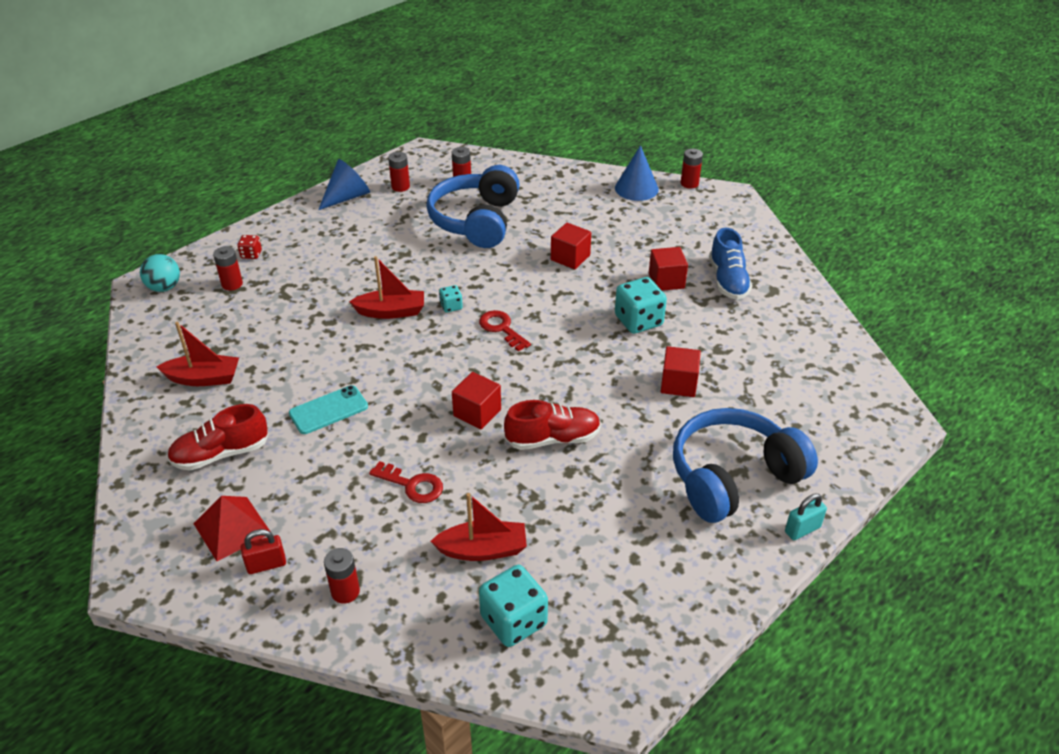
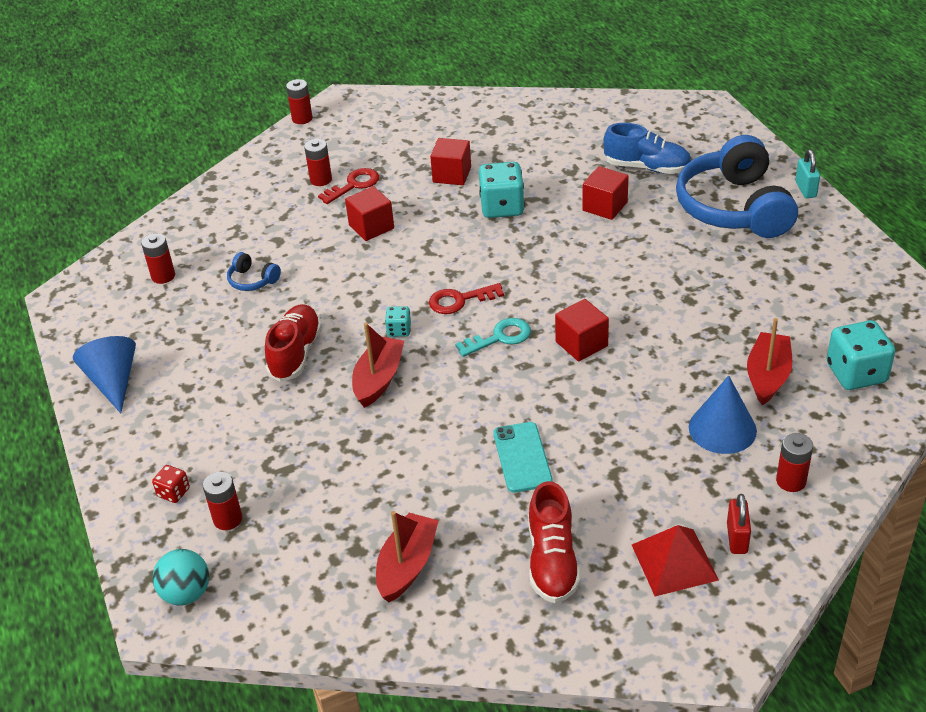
camera: 65 degrees left, 0 degrees up
red key [369,461,443,503] -> red key moved to [318,168,379,204]
red battery [388,152,410,192] -> red battery moved to [304,139,332,186]
blue headphones [426,165,520,248] -> blue headphones [227,252,281,291], size x0.40
red shoe [504,400,601,450] -> red shoe moved to [265,304,322,382]
blue cone [615,145,659,201] -> blue cone moved to [689,376,757,454]
blue shoe [709,228,752,300] -> blue shoe moved to [603,123,691,174]
none -> turquoise key [455,318,531,357]

